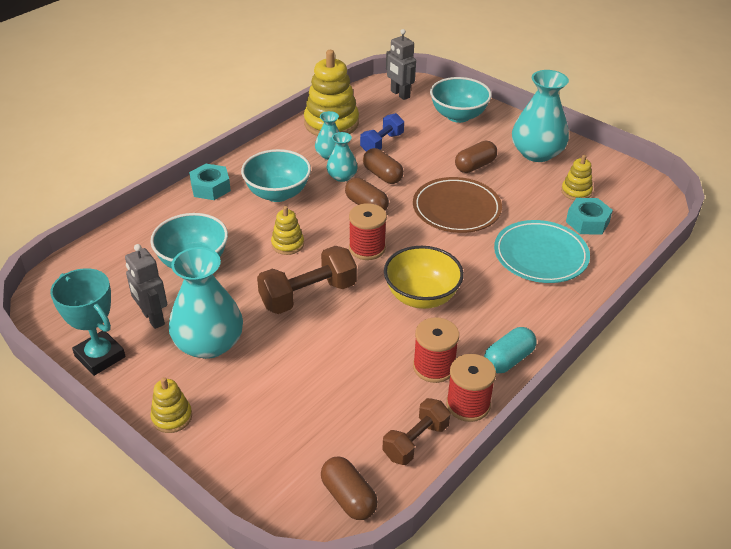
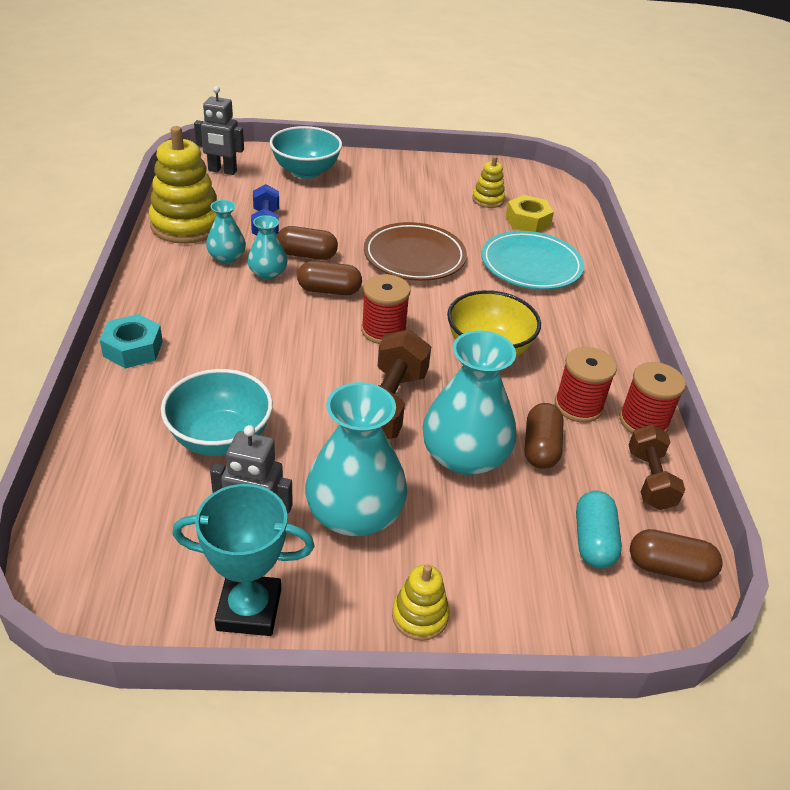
camera: 45 degrees left, 0 degrees up
turquoise bowl [241,149,311,202] -> none
yellow stacking toy [271,206,304,255] -> none
brown capsule [455,141,497,173] -> brown capsule moved to [525,403,564,469]
turquoise capsule [484,327,537,373] -> turquoise capsule moved to [576,491,622,569]
turquoise vase [512,70,569,162] -> turquoise vase moved to [422,330,516,475]
turquoise nut [566,198,613,235] -> yellow nut [506,195,554,232]

